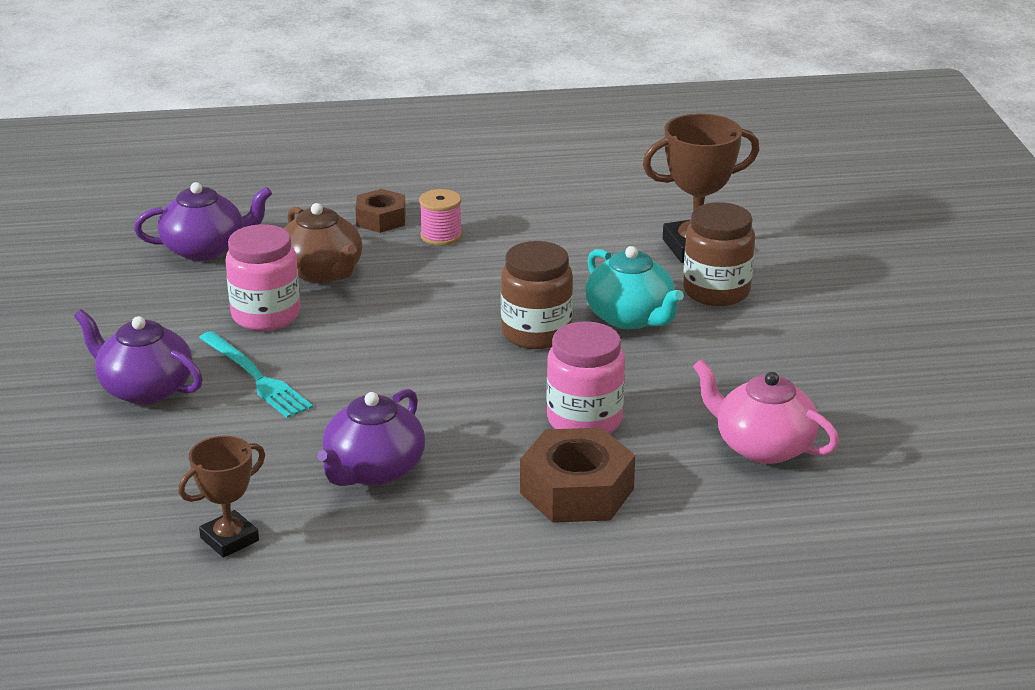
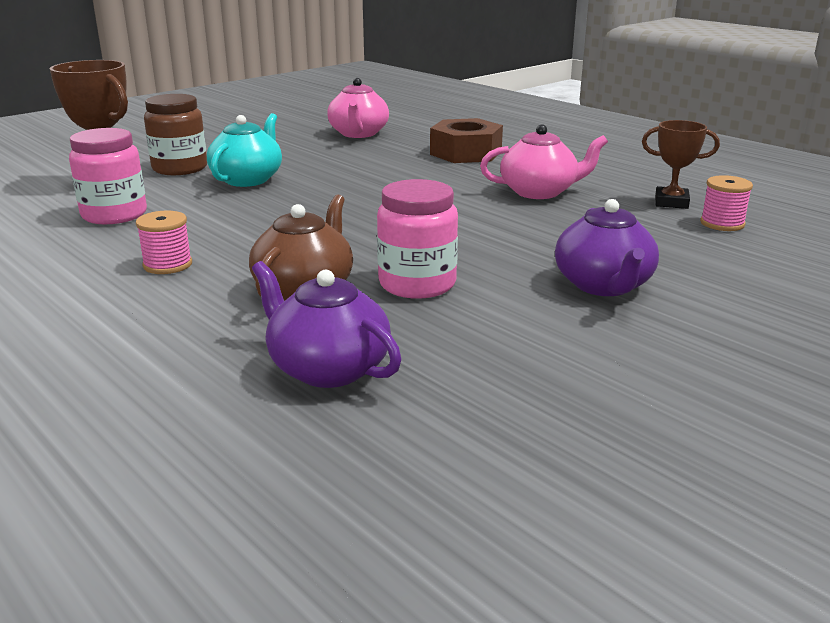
camera: 125 degrees left, 5 degrees down
turquoise fork [199,331,313,418] -> none
purple teapot [317,389,425,486] -> pink teapot [480,124,608,199]
brown nut [355,189,406,233] -> none
brown jar [501,241,573,349] -> none
pink jar [547,321,625,433] -> pink jar moved to [69,128,147,224]
none -> pink spool [700,175,753,231]

